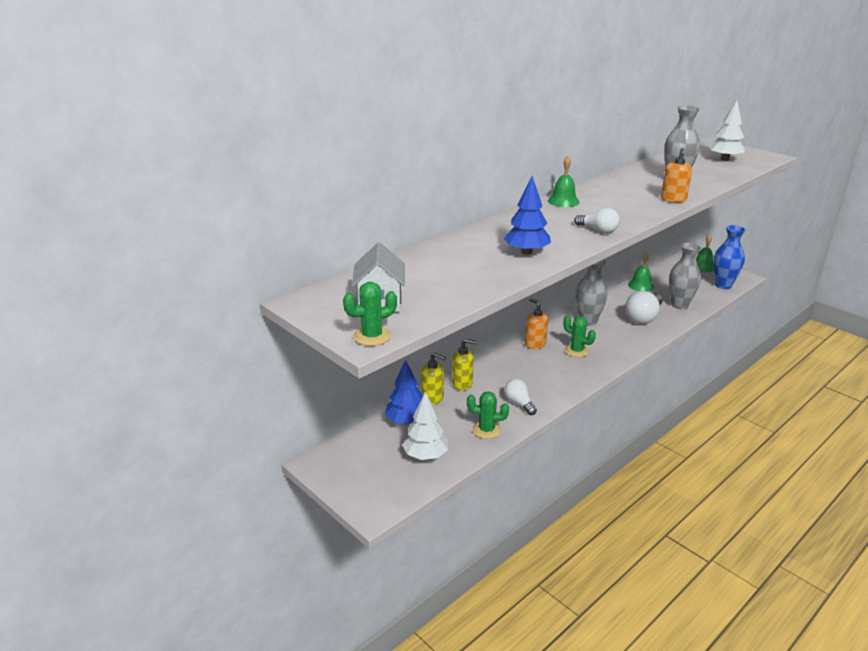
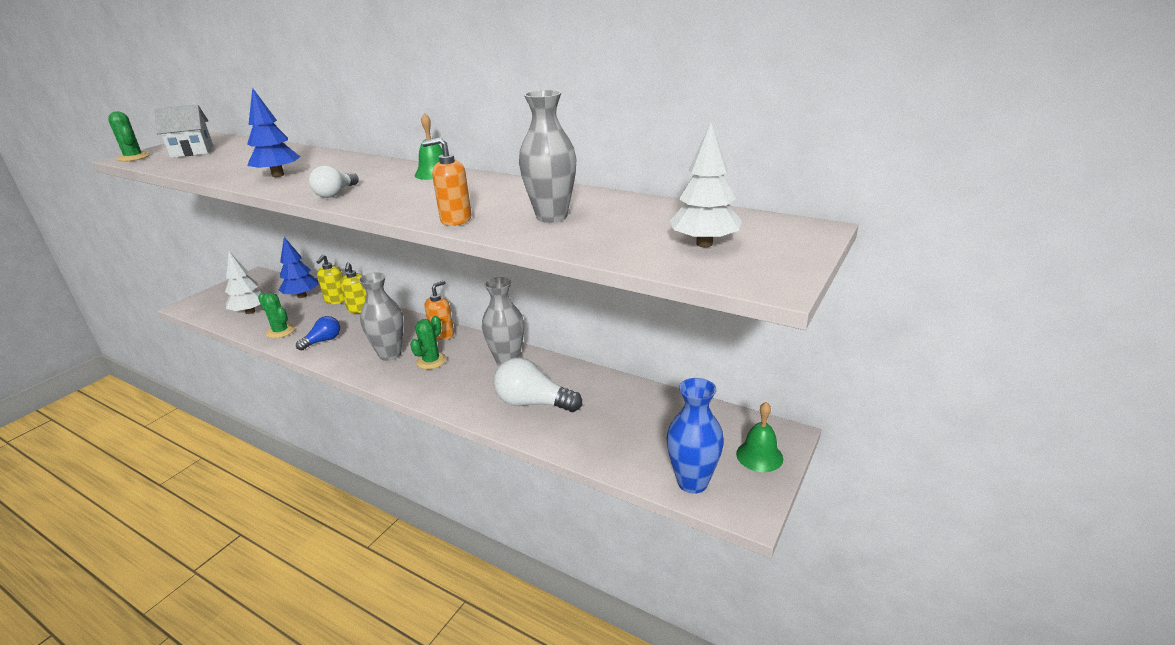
camera: 75 degrees right, 0 degrees up
green cactus [467,391,509,439] -> green cactus turned 45 degrees counterclockwise [258,293,295,338]
white light bulb [504,378,537,415] -> blue light bulb [296,316,340,350]
green bell [628,252,654,291] -> none
grey vase [669,243,701,309] -> grey vase moved to [358,272,403,361]

